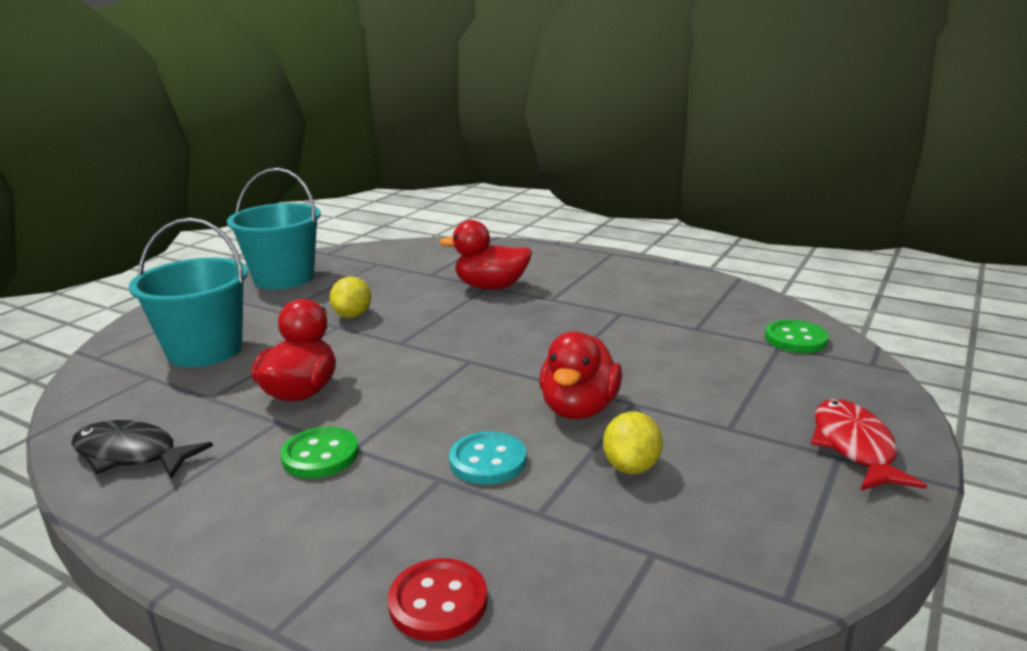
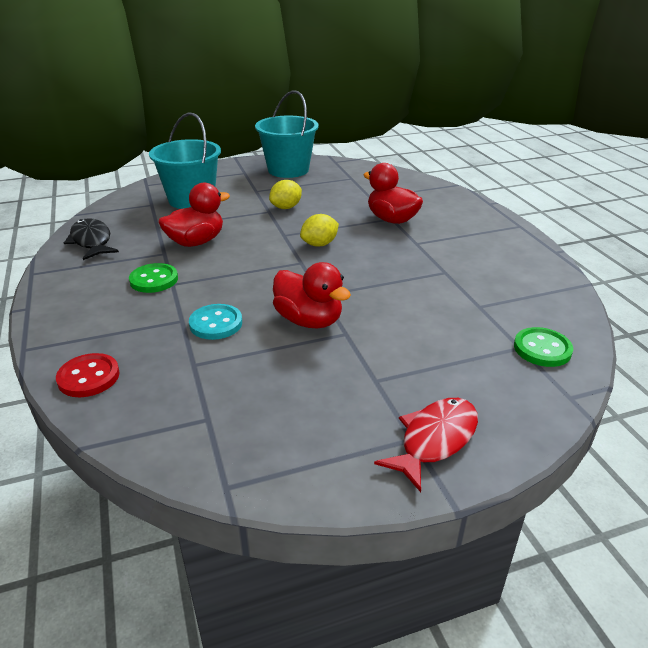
camera: 40 degrees right, 10 degrees up
red duck [539,331,622,419] -> red duck turned 105 degrees counterclockwise [273,262,351,328]
yellow lemon [603,411,663,474] -> yellow lemon moved to [300,214,339,247]

